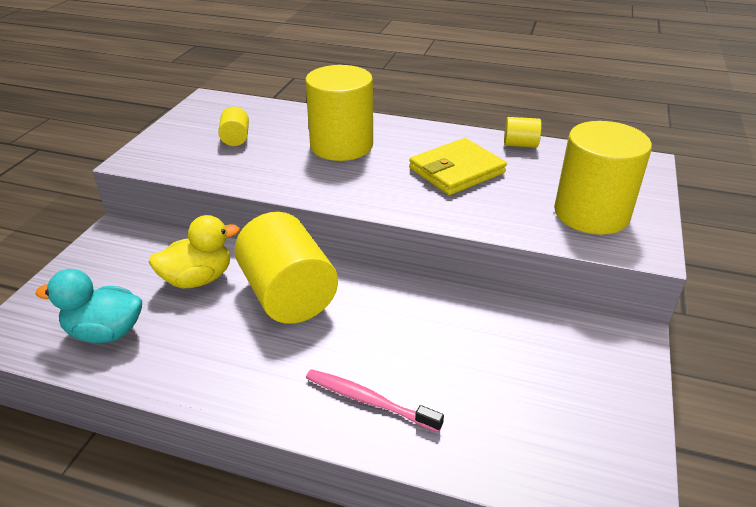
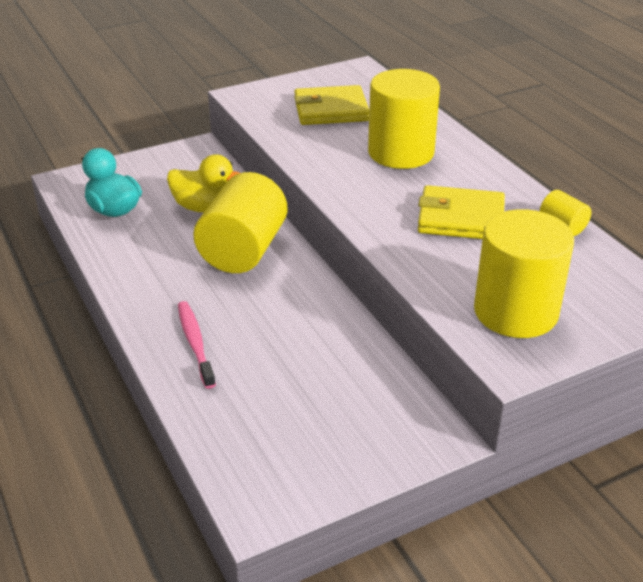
camera: 45 degrees right, 0 degrees up
yellow cylinder [218,107,249,146] -> yellow wallet [294,85,369,125]

